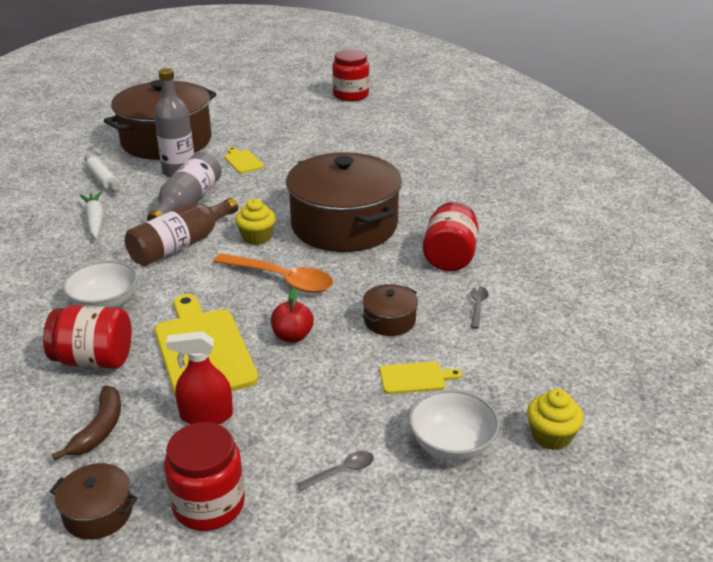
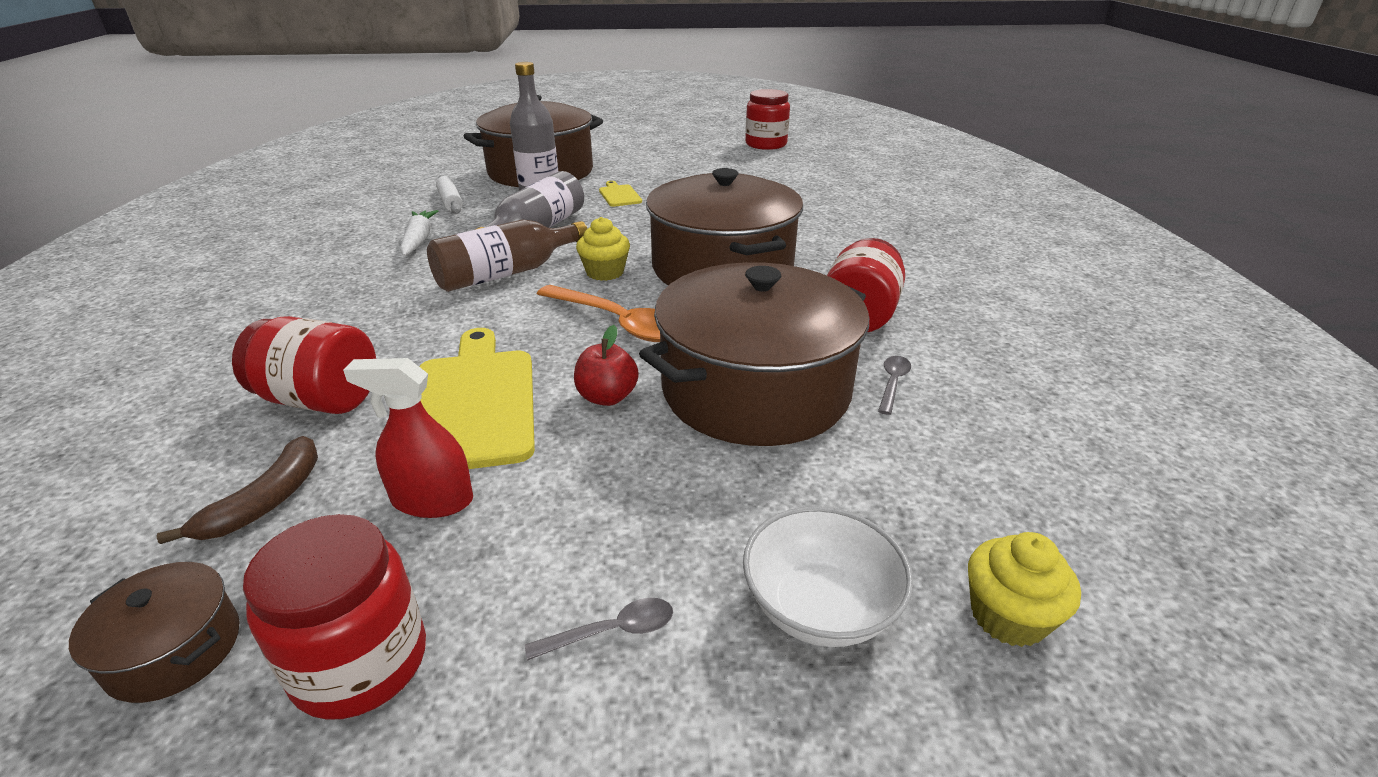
camera: 10 degrees right, 0 degrees up
white bowl [62,261,138,308] -> none
brown pot [363,284,418,336] -> brown pot [639,262,869,446], size x2.41
yellow cutting board [380,361,462,394] -> none

